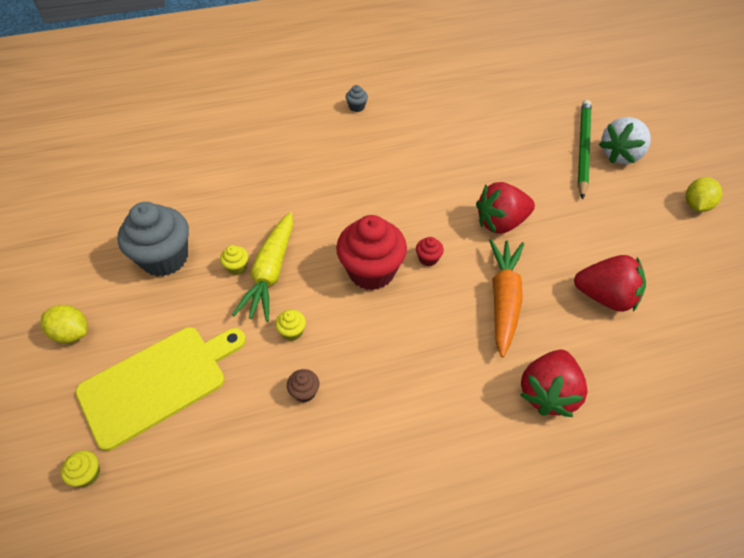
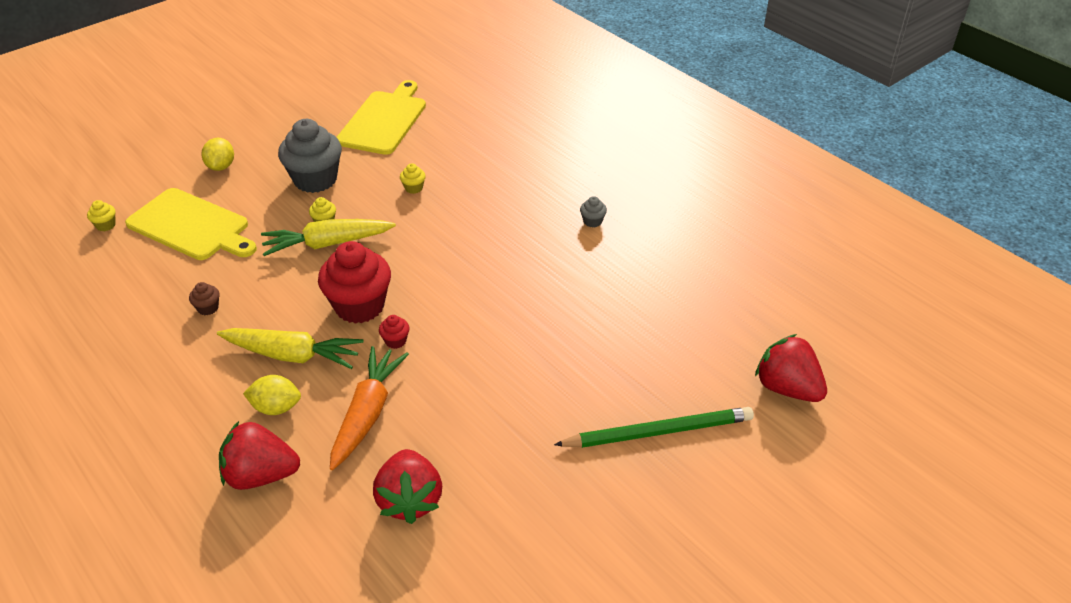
camera: 65 degrees right, 10 degrees down
yellow cupcake [275,310,306,341] -> yellow cupcake moved to [400,163,426,194]
red strawberry [476,182,535,234] -> red strawberry moved to [755,334,827,402]
orange carrot [489,239,524,357] -> orange carrot turned 60 degrees counterclockwise [330,346,409,470]
white strawberry [599,117,651,164] -> none
yellow lemon [685,177,722,212] -> yellow lemon moved to [243,375,301,415]
none -> yellow carrot [217,328,363,369]
none -> yellow cutting board [337,80,426,155]

